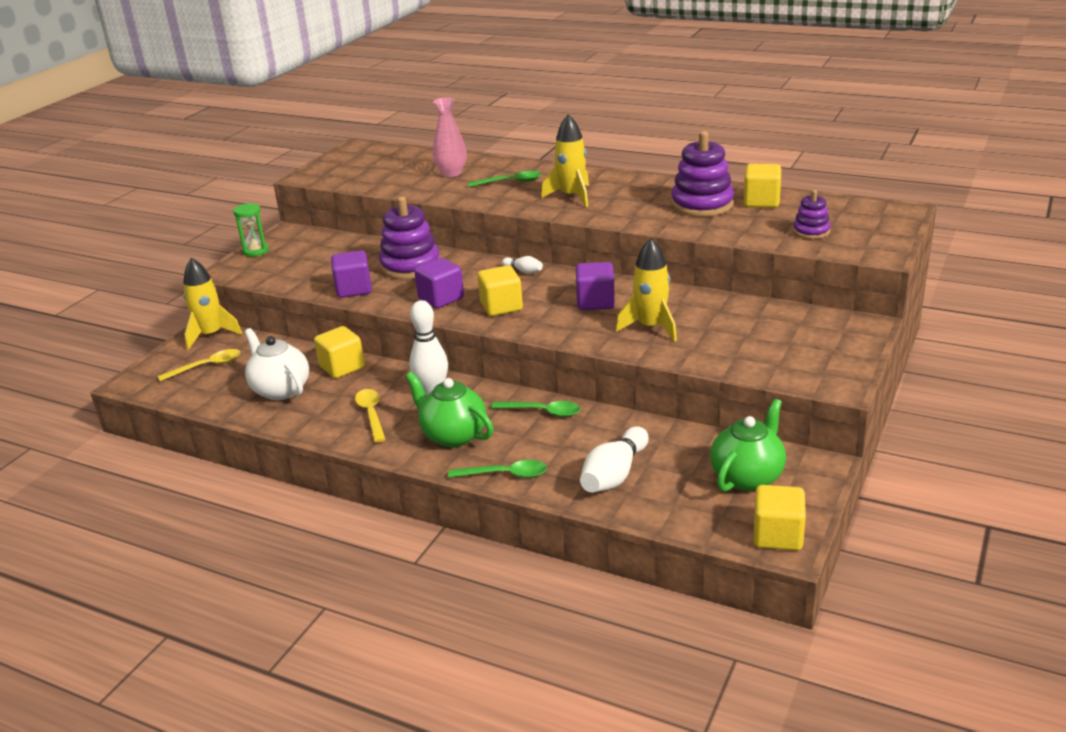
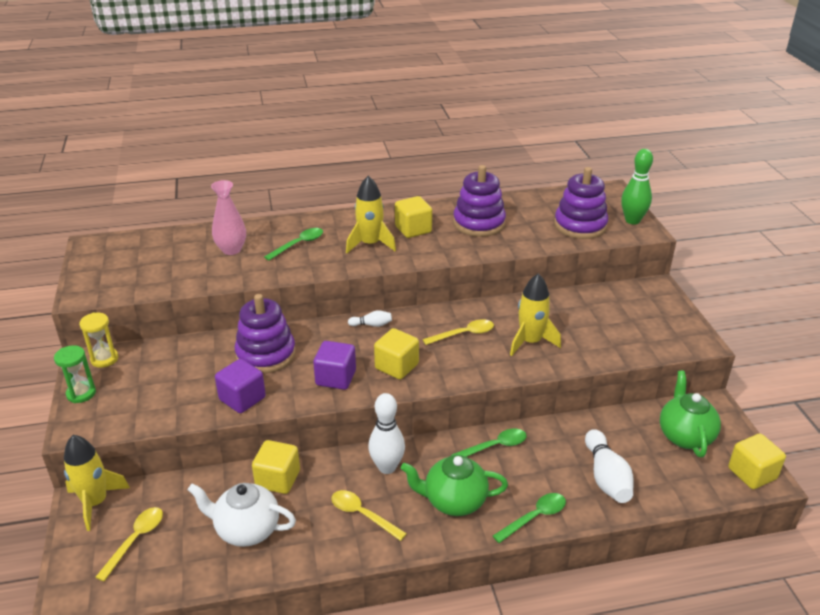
camera: 40 degrees left, 5 degrees up
purple cube [576,262,615,310] -> yellow spoon [423,319,494,345]
yellow cube [744,164,781,208] -> yellow cube moved to [395,196,432,238]
purple stacking toy [793,190,830,239] -> purple stacking toy [554,167,608,239], size x1.84
none -> yellow hourglass [79,312,118,368]
none -> green bowling pin [621,149,653,225]

